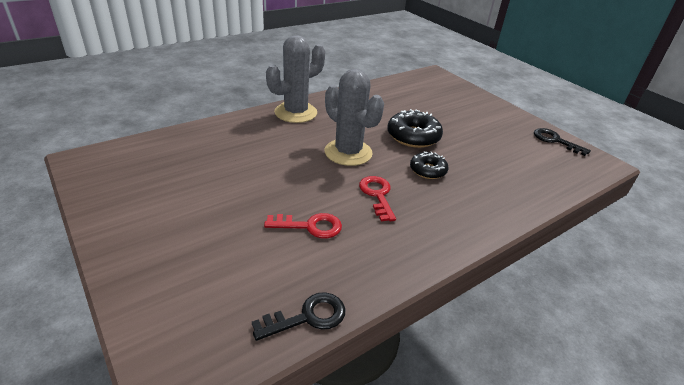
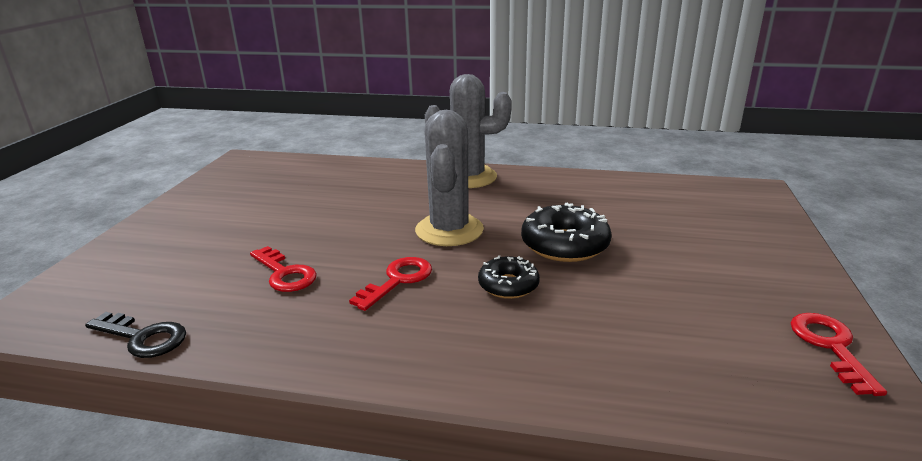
camera: 50 degrees right, 10 degrees down
black key [534,128,591,156] -> red key [791,313,887,396]

